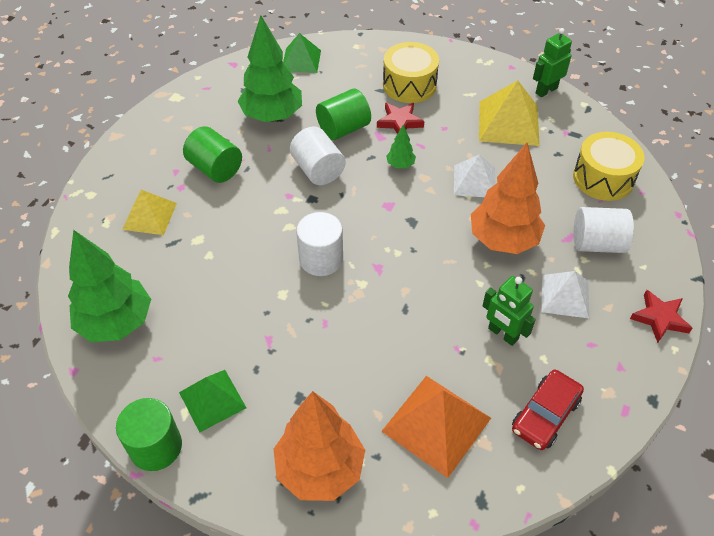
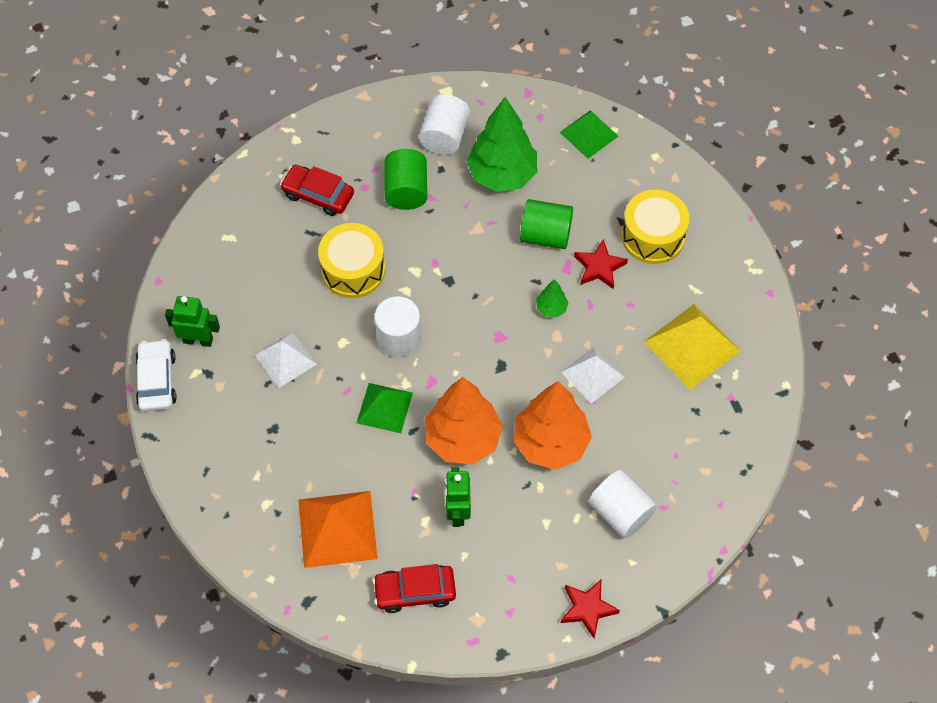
camera: 45 degrees right, 10 degrees up
green tree [68,230,151,342] -> none
green cylinder [116,398,182,471] -> white car [135,339,177,411]
yellow pyramid [122,190,177,235] -> red car [280,165,354,216]
green pyramid [179,370,246,432] -> green pyramid moved to [357,383,413,433]
orange tree [274,391,365,501] -> orange tree moved to [425,377,503,465]
white cylinder [290,127,346,185] -> white cylinder moved to [419,94,470,155]
green robot [533,28,572,97] -> green robot moved to [165,296,220,347]
white pyramid [542,271,589,318] -> white pyramid moved to [255,332,317,388]
yellow drum [573,132,645,201] -> yellow drum moved to [318,223,385,298]

